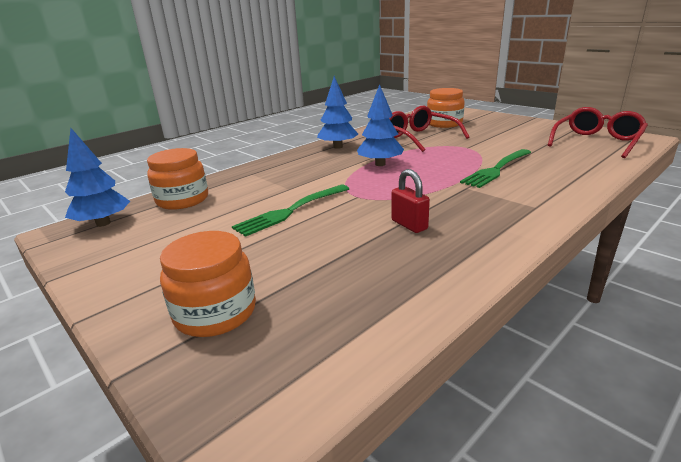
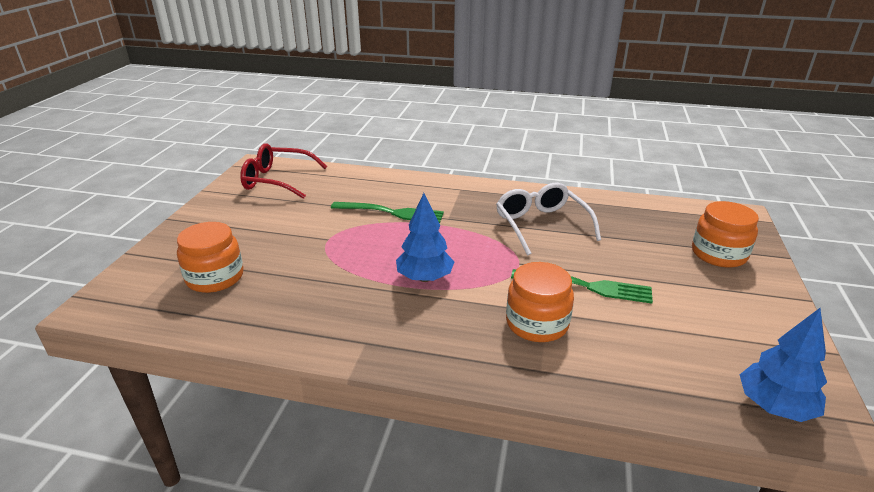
camera: 125 degrees left, 5 degrees up
orange jar [147,148,208,210] -> orange jar moved to [506,262,574,342]
blue tree [317,76,358,149] -> none
red glasses [389,106,470,152] -> none
red padlock [391,169,430,233] -> white glasses [496,183,601,256]

